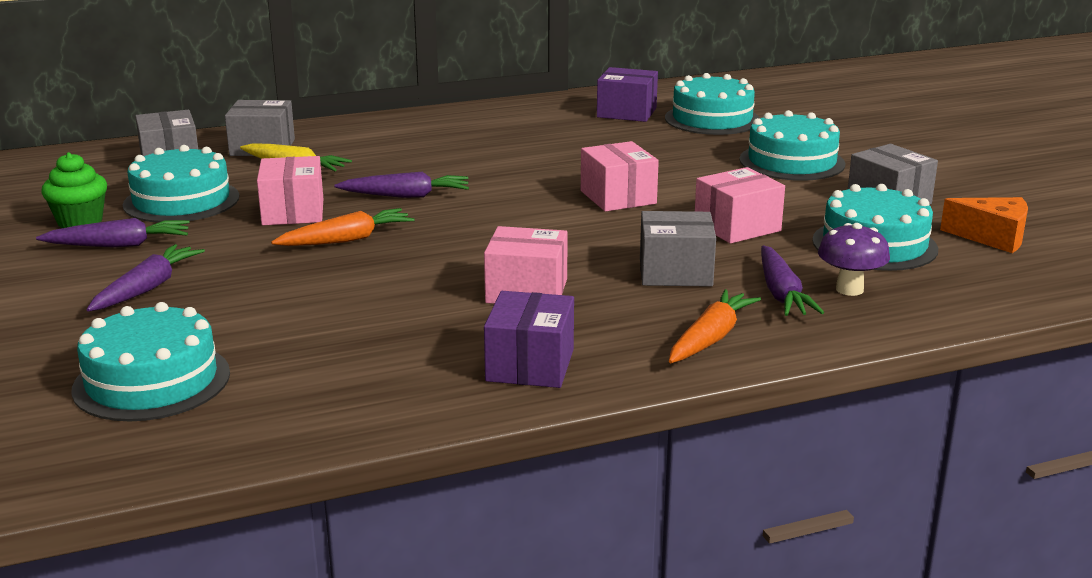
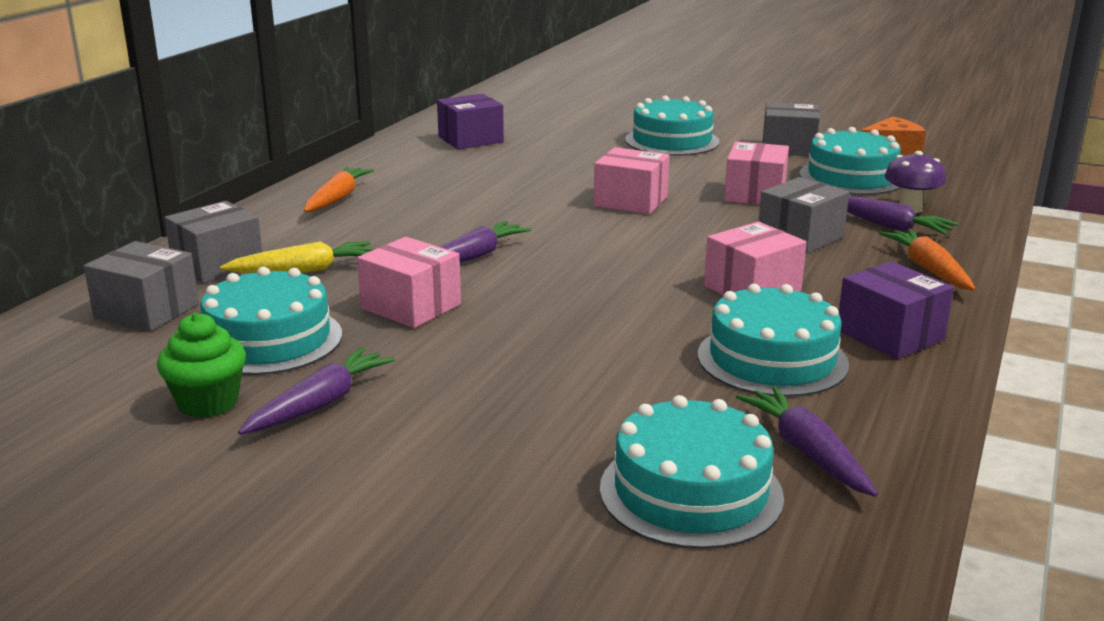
camera: 45 degrees left, 0 degrees up
purple carrot [87,244,205,312] -> purple carrot moved to [736,386,878,497]
orange carrot [271,208,415,246] -> orange carrot moved to [304,167,374,212]
turquoise cake [665,73,760,135] -> turquoise cake moved to [698,284,849,397]

